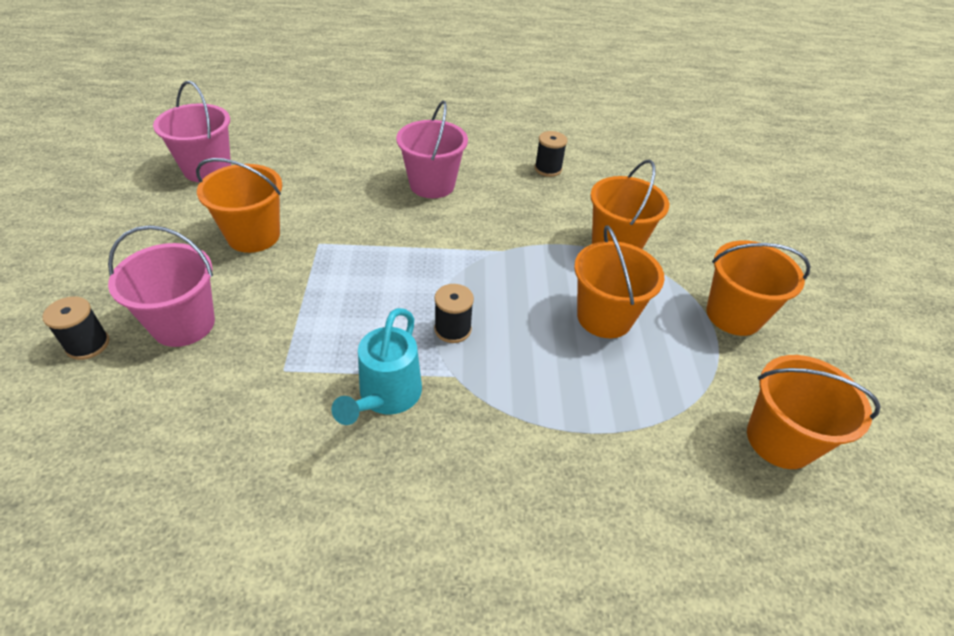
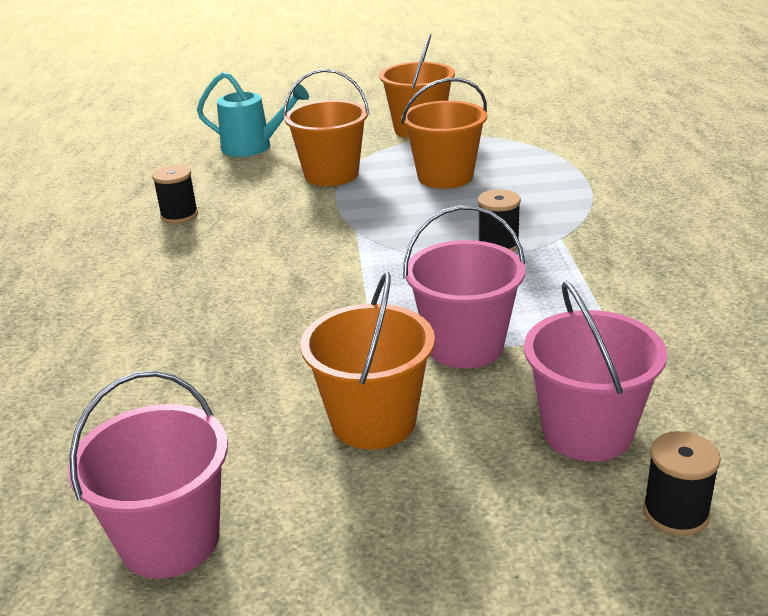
camera: 90 degrees left, 15 degrees down
turquoise watering can [331,308,422,425] -> turquoise watering can moved to [197,72,309,157]
pink bucket [396,100,468,198] -> pink bucket moved to [403,205,525,368]
orange bucket [747,355,881,469] -> none

